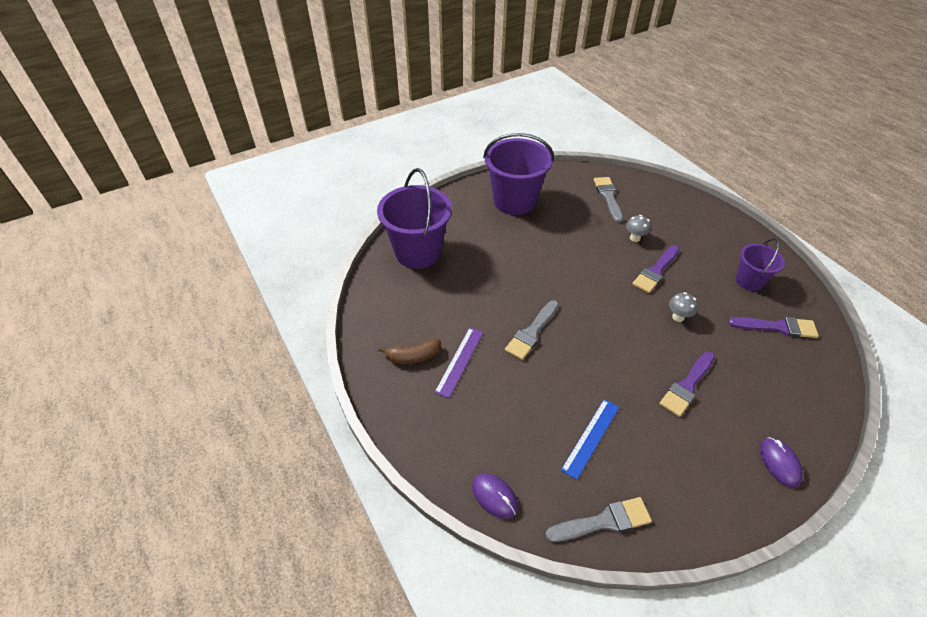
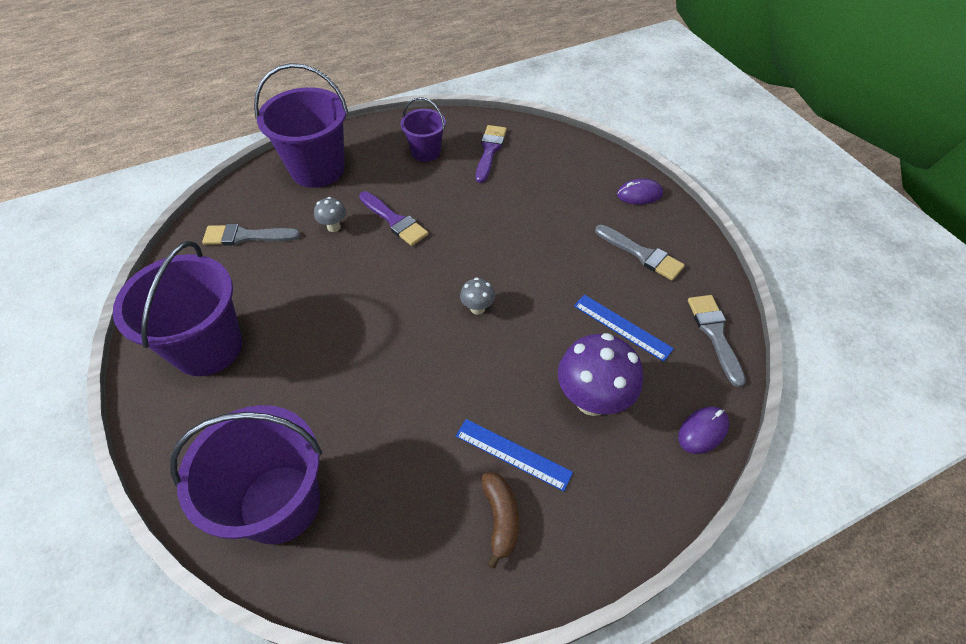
camera: 85 degrees left, 5 degrees up
purple ruler [434,328,483,398] -> blue ruler [456,419,573,491]
grey brush [505,300,559,360] -> grey brush moved to [595,225,685,281]
purple brush [659,352,715,417] -> none
grey mushroom [669,292,698,322] -> grey mushroom moved to [460,277,495,315]
none -> purple bucket [254,63,348,188]
none -> purple mushroom [558,333,643,416]

